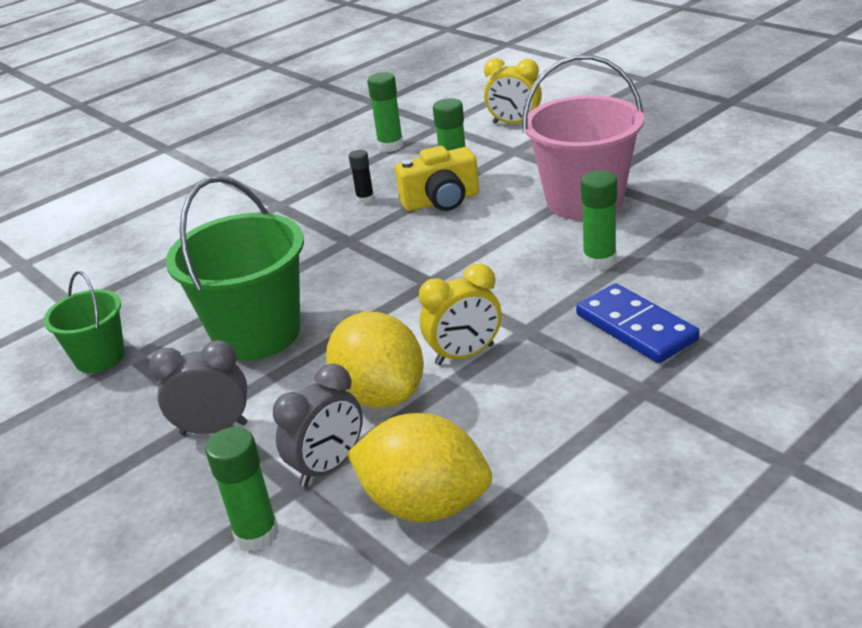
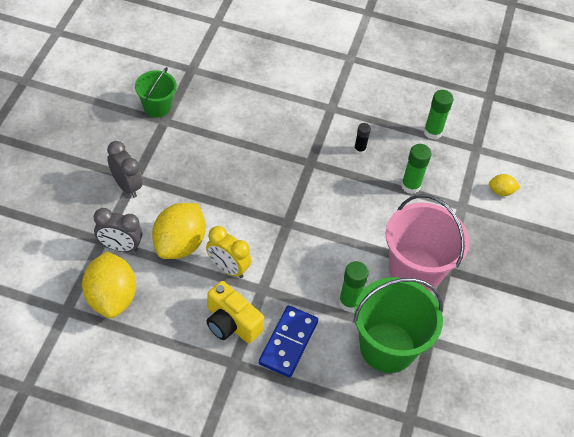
camera: 50 degrees right, 20 degrees up
green bucket [166,176,304,361] -> green bucket moved to [353,277,443,373]
green glue stick [205,427,279,551] -> none
yellow camera [395,146,479,211] -> yellow camera moved to [207,281,264,343]
yellow clock [484,58,542,124] -> yellow lemon [489,174,520,196]

